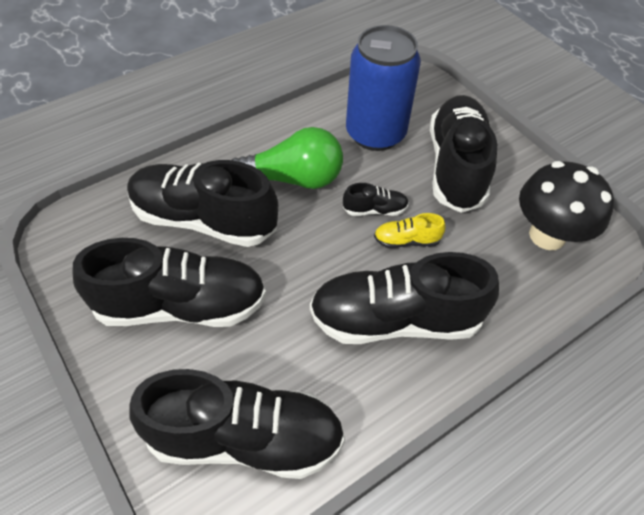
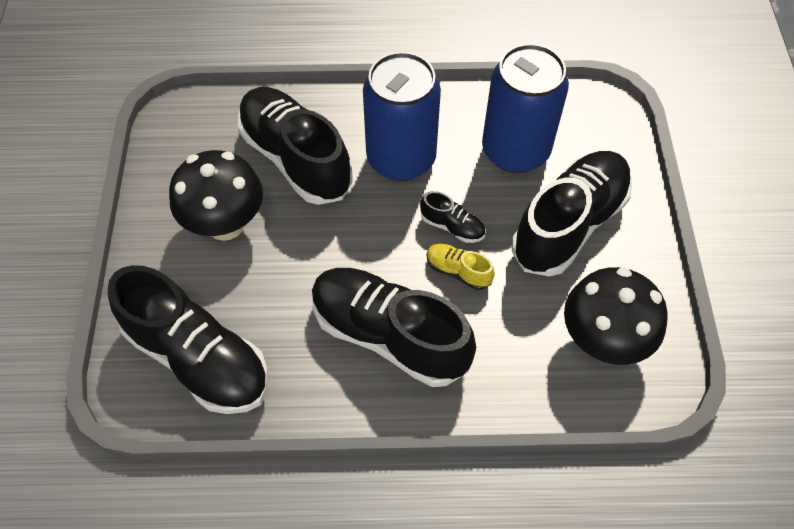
camera: 35 degrees right, 5 degrees up
black shoe [72,238,266,327] -> black mushroom [169,150,263,241]
green light bulb [232,127,343,189] -> blue can [363,52,441,181]

